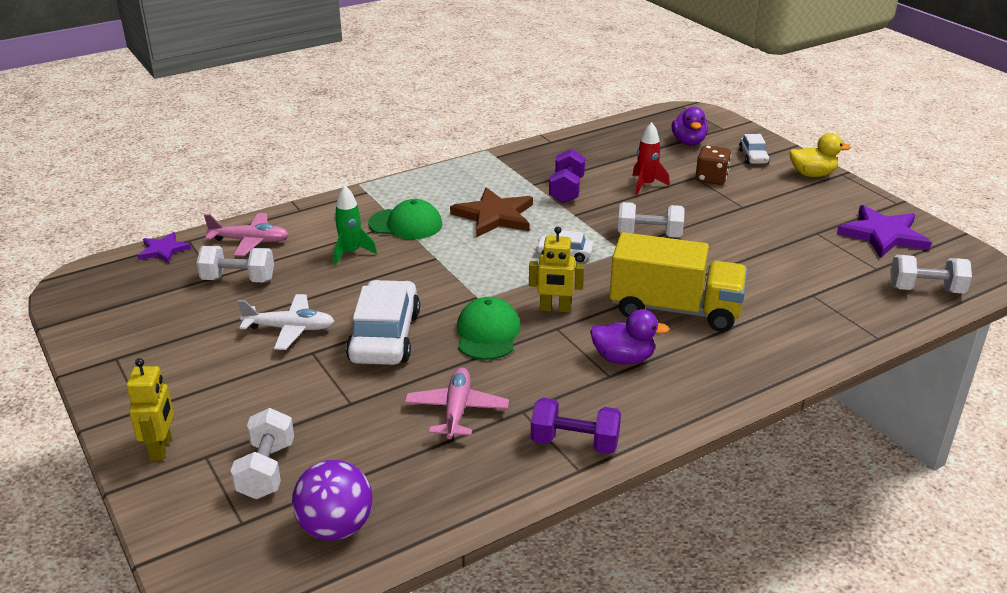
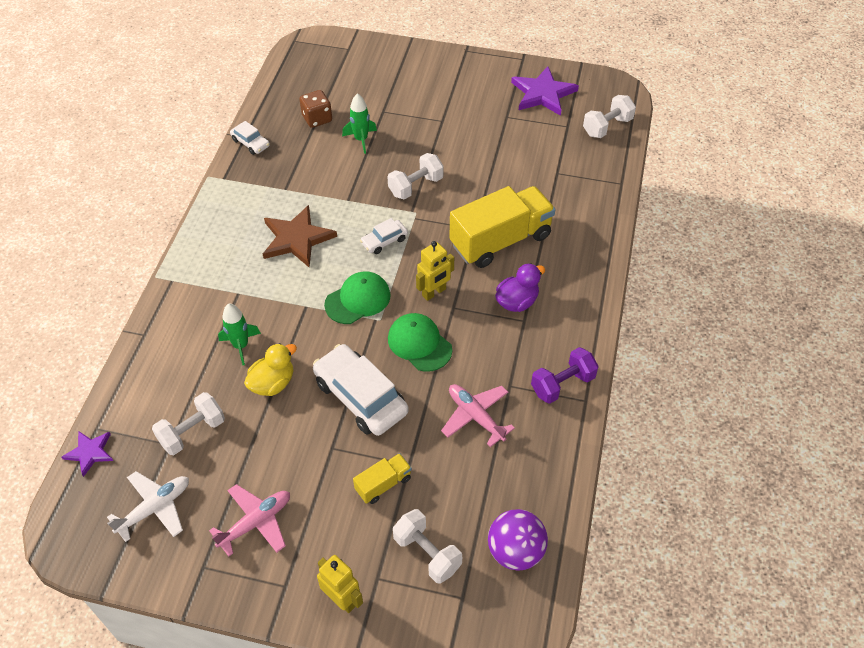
camera: 45 degrees left, 20 degrees up
pink plane [204,213,289,256] -> pink plane moved to [209,484,290,557]
white plane [238,294,335,350] -> white plane moved to [107,471,189,542]
green cap [368,199,442,239] -> green cap moved to [324,271,391,324]
purple dumbbell [549,149,585,203] -> none
red rocket [632,122,670,195] -> green rocket [342,93,377,154]
purple duck [672,107,708,145] -> none
brown dice [696,145,731,185] -> brown dice moved to [300,90,332,128]
white car [739,134,770,164] -> white car moved to [230,121,270,155]
yellow duck [790,133,850,177] -> yellow duck moved to [244,343,297,396]
none -> yellow truck [353,453,412,504]

